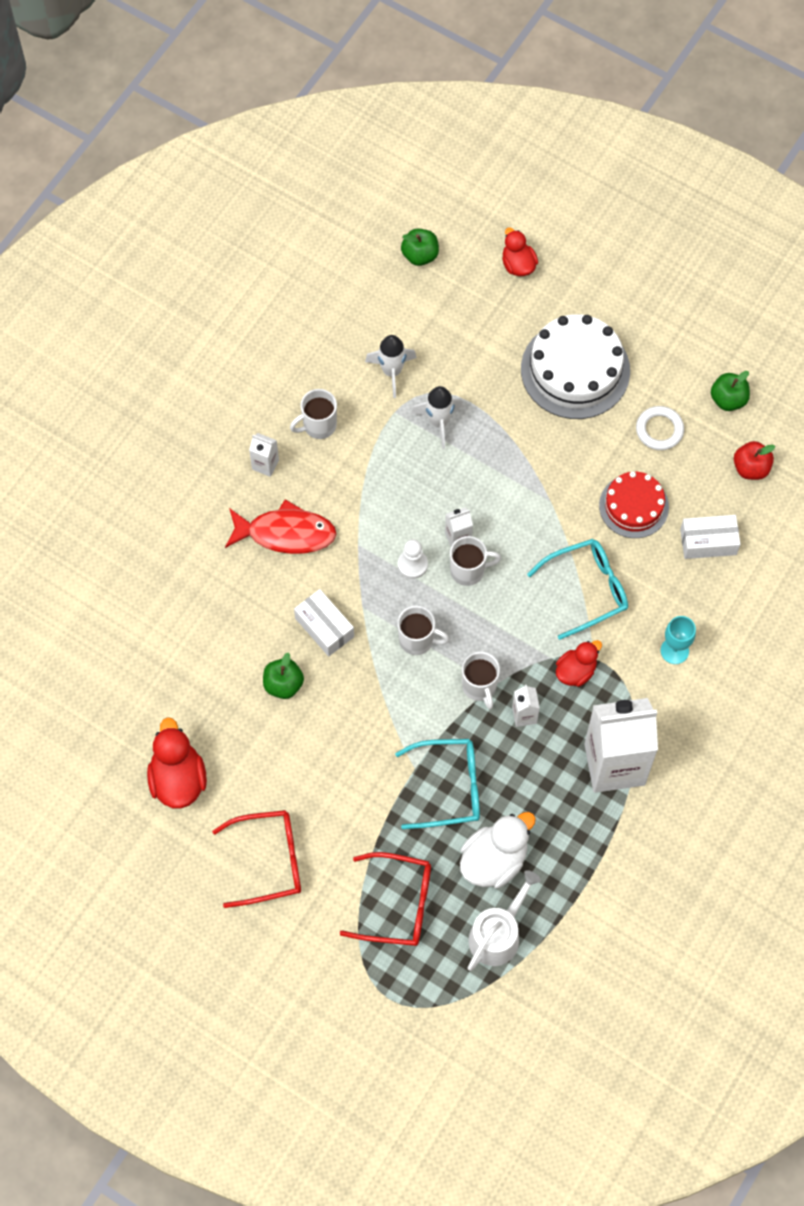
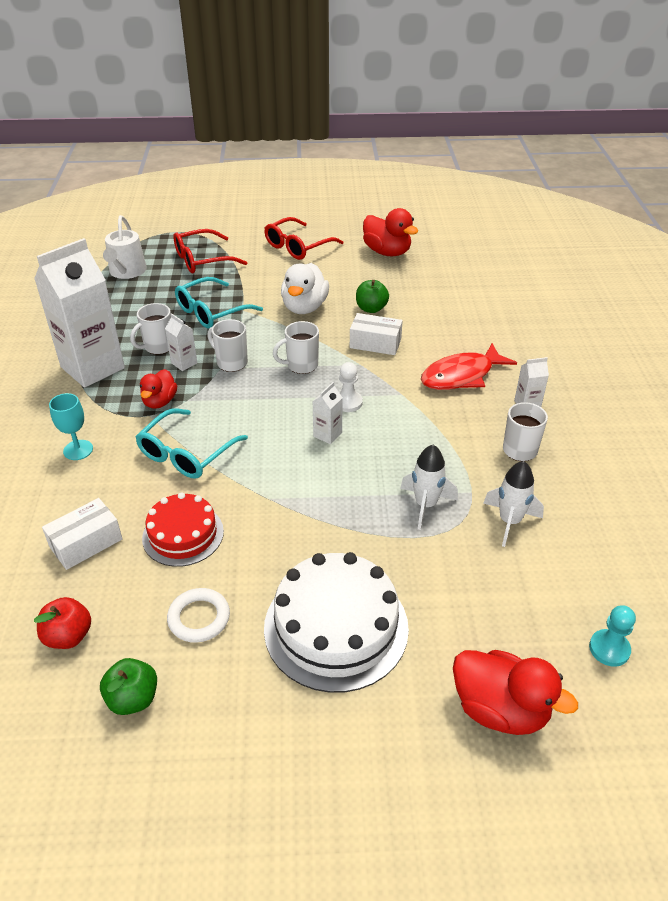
camera: 145 degrees right, 25 degrees down
green apple [401,229,439,266] -> turquoise pawn [589,605,636,667]
white mug [450,536,501,586] -> white mug moved to [130,303,171,354]
white duck [460,812,536,888] -> white duck moved to [281,263,329,314]
red duck [502,227,538,276] -> red duck [453,650,578,735], size x1.58

